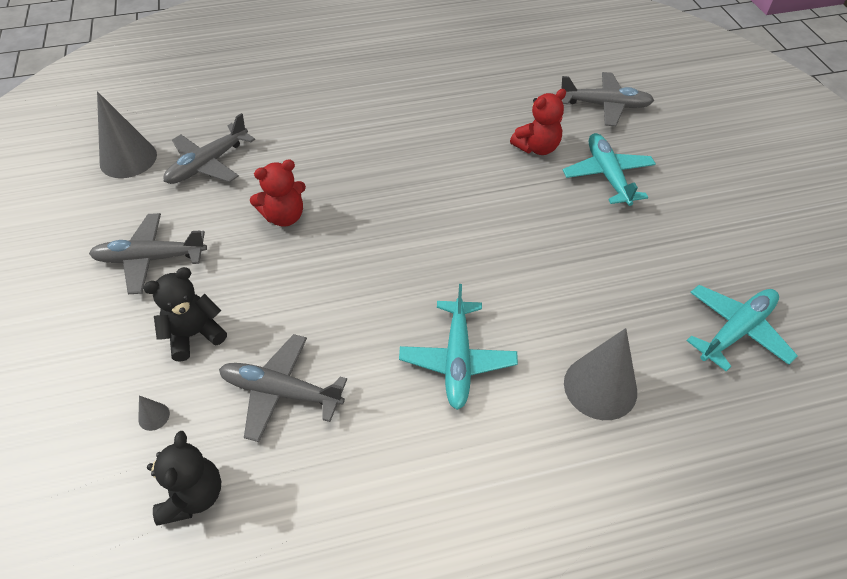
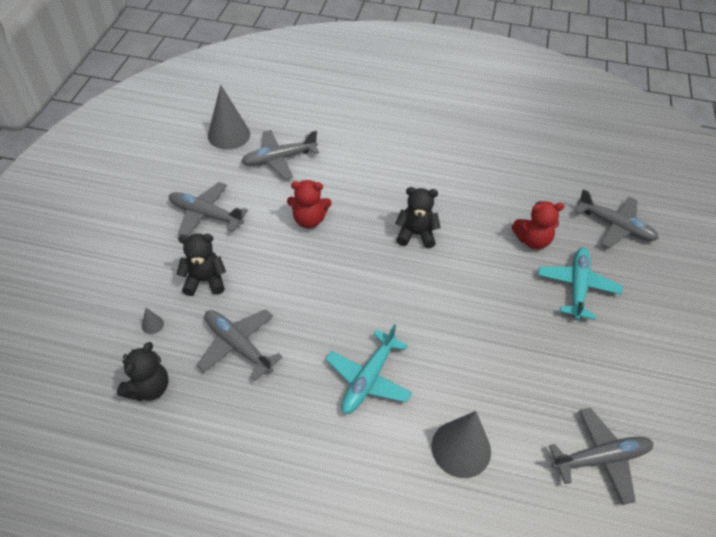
camera: 25 degrees right, 0 degrees up
turquoise plane [686,285,798,371] -> grey plane [549,408,653,505]
none -> black teddy bear [395,187,441,248]

